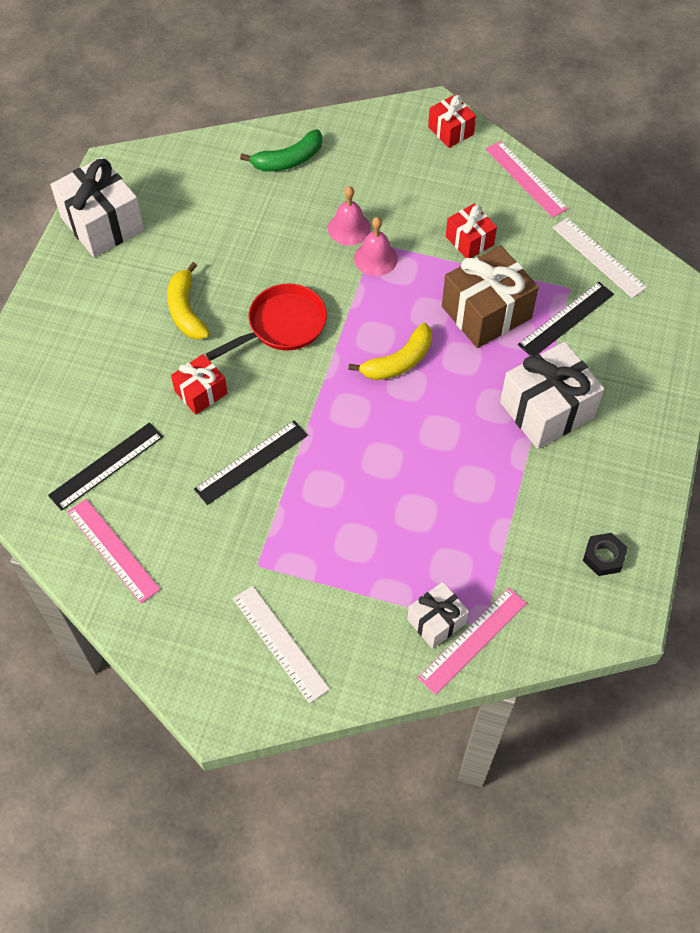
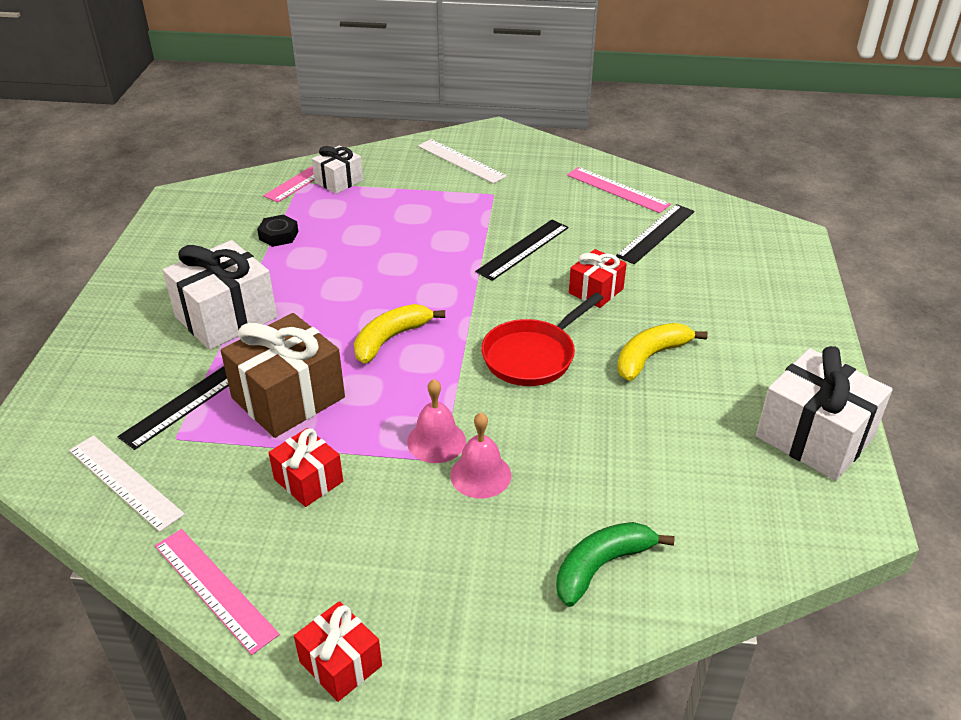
camera: 170 degrees right, 20 degrees down
yellow banana [167,262,210,340] -> yellow banana turned 105 degrees counterclockwise [617,323,708,381]
black nut [583,533,628,576] -> black nut moved to [257,214,298,247]

